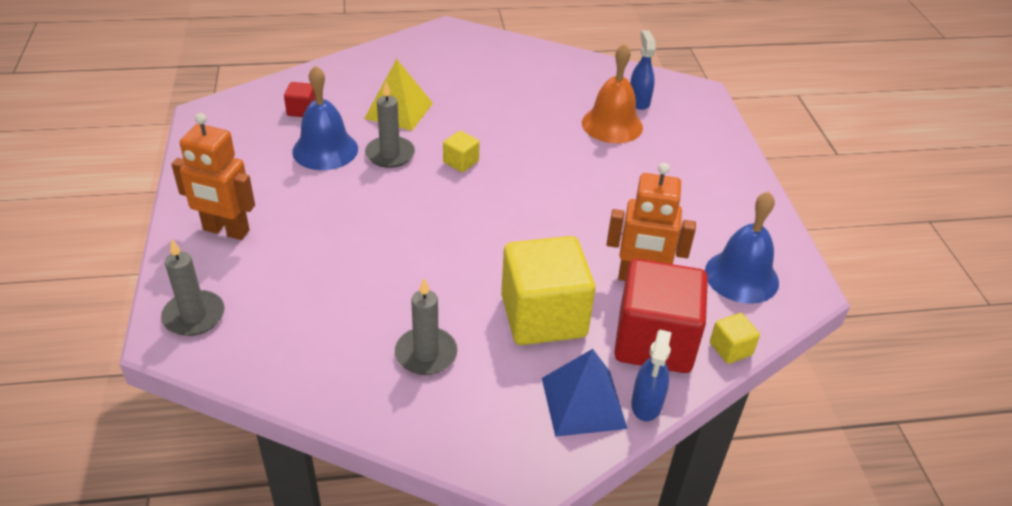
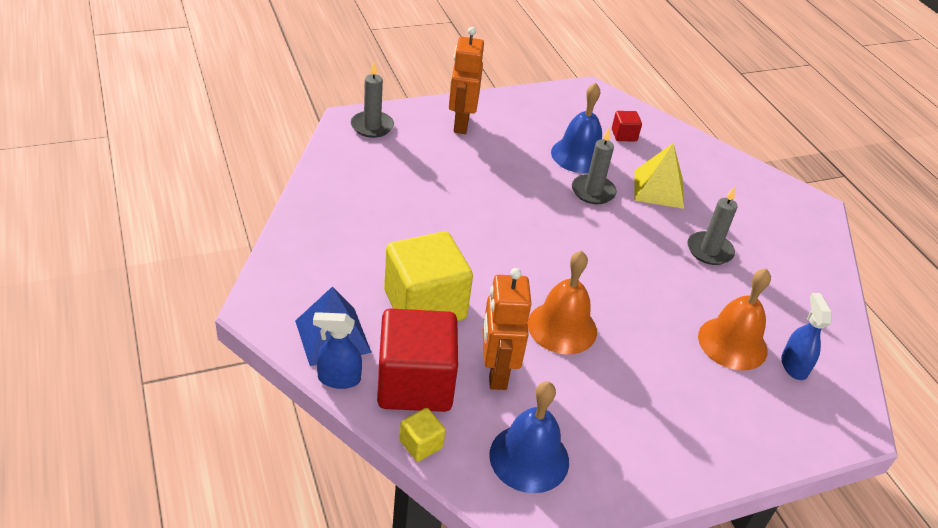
camera: 75 degrees right, 0 degrees up
grey candle [395,278,458,375] -> grey candle moved to [687,186,738,265]
yellow cube [443,131,480,172] -> none
blue spray bottle [630,30,656,110] -> blue spray bottle turned 75 degrees counterclockwise [781,293,832,380]
none -> orange bell [528,251,597,354]

